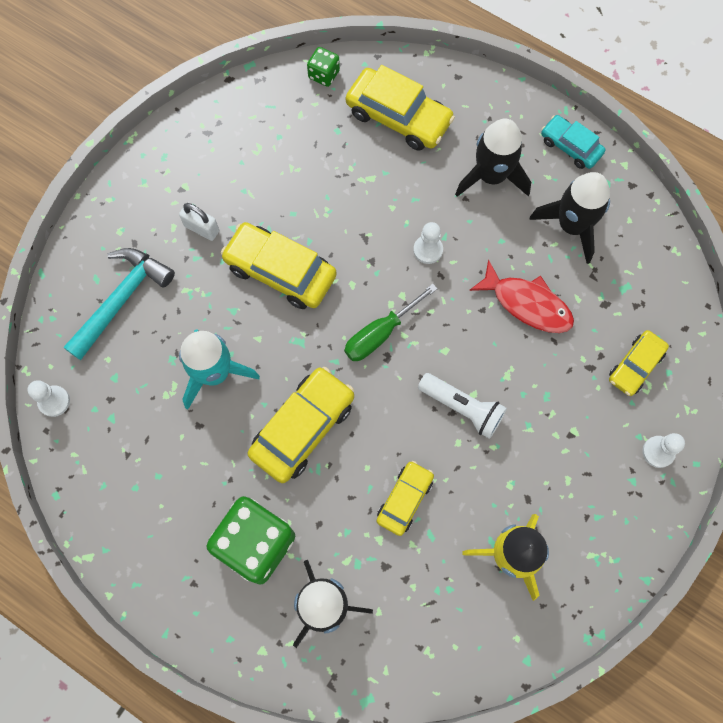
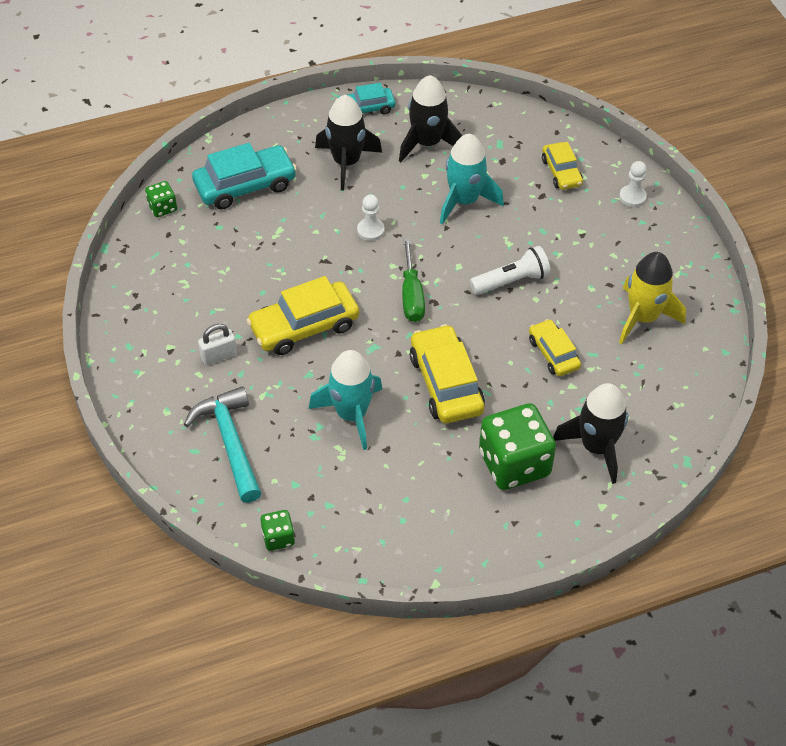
camera: 55 degrees left, 20 degrees down
white pawn [27,380,70,417] -> green dice [260,510,295,551]
yellow car [346,65,455,151] -> turquoise car [192,143,297,210]
red fish [469,259,574,333] -> turquoise rocket [440,134,504,224]

